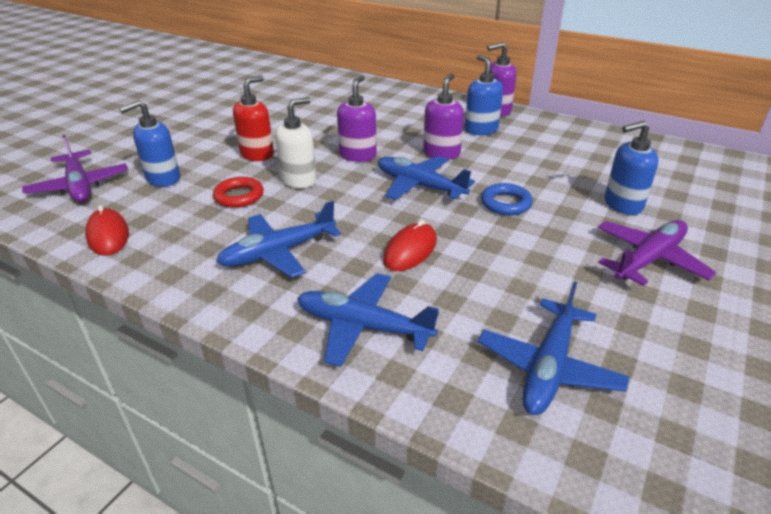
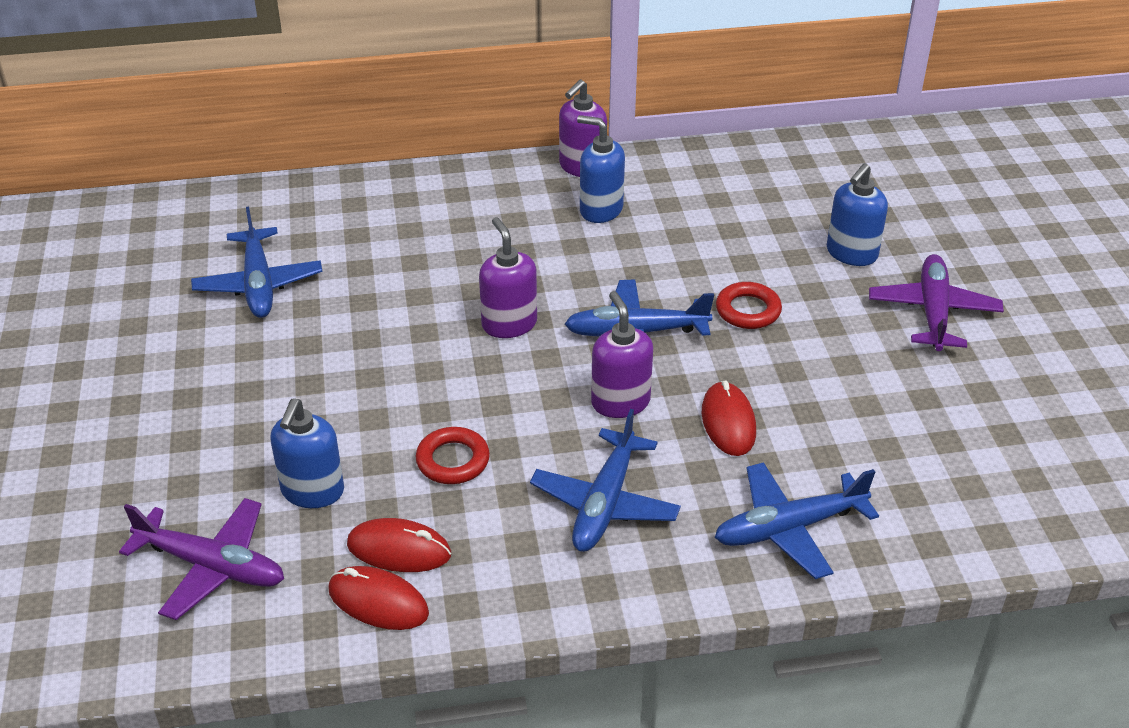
camera: 40 degrees left, 5 degrees up
red soap dispenser [233,76,274,161] -> none
white soap dispenser [275,97,316,188] -> none
purple soap dispenser [423,73,464,159] -> purple soap dispenser moved to [591,291,653,418]
blue plane [478,281,629,415] -> blue plane moved to [191,207,322,318]
blue ring [481,183,533,216] -> red ring [716,282,782,329]
none -> red mouse [347,518,451,572]

